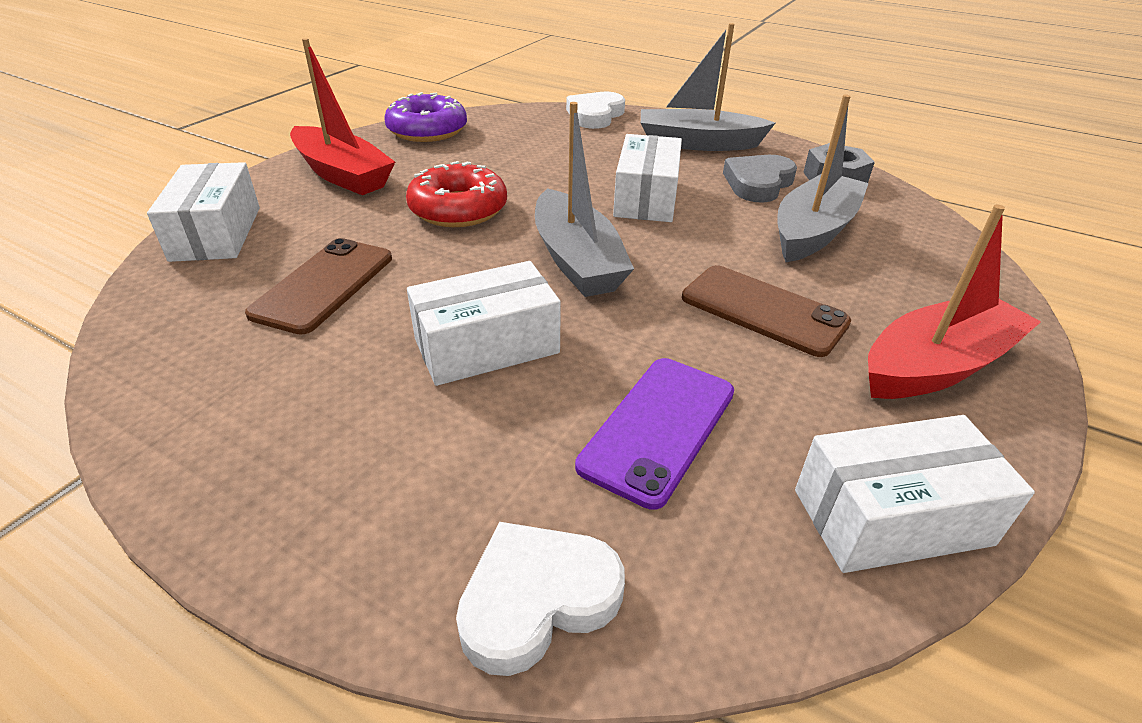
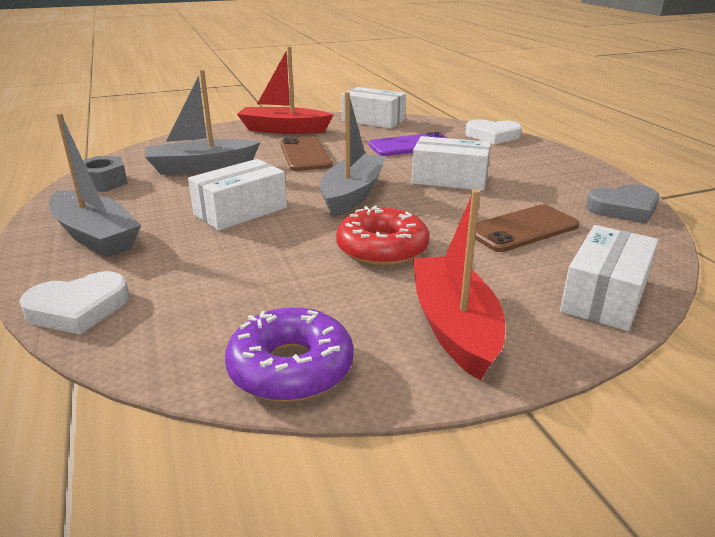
camera: 140 degrees left, 10 degrees down
grey heart [723,155,797,203] -> grey heart moved to [586,184,659,224]

